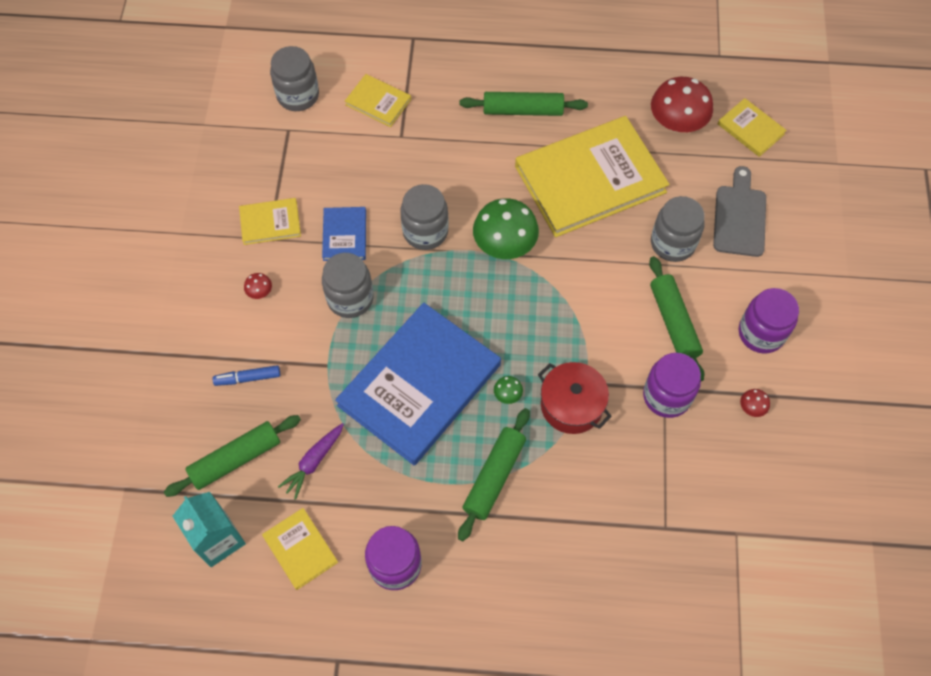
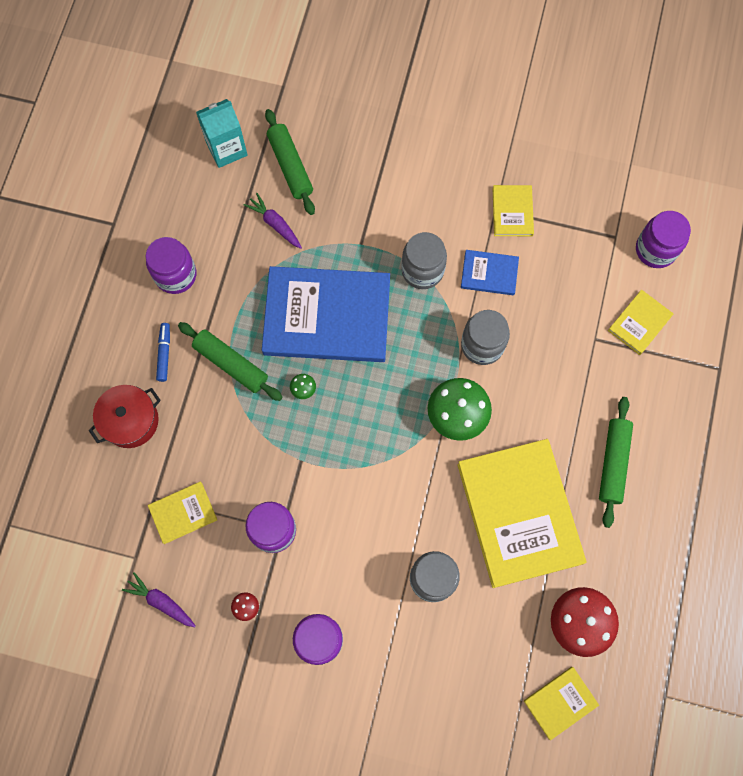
camera: 100 degrees right, 10 degrees up
blue marker [212,365,280,386] -> blue marker moved to [156,323,170,382]
red mushroom [244,273,272,299] -> none
yellow book [262,508,338,590] -> yellow book moved to [148,482,217,544]
grey jar [270,46,319,111] -> purple jar [636,211,691,268]
blue book [335,303,501,466] -> blue book turned 45 degrees counterclockwise [262,266,390,362]
red pot [538,362,612,434] -> red pot moved to [89,385,161,448]
green rolling pin [649,256,704,381] -> none
grey cutting board [713,166,766,257] -> none
none -> purple carrot [122,572,196,627]

